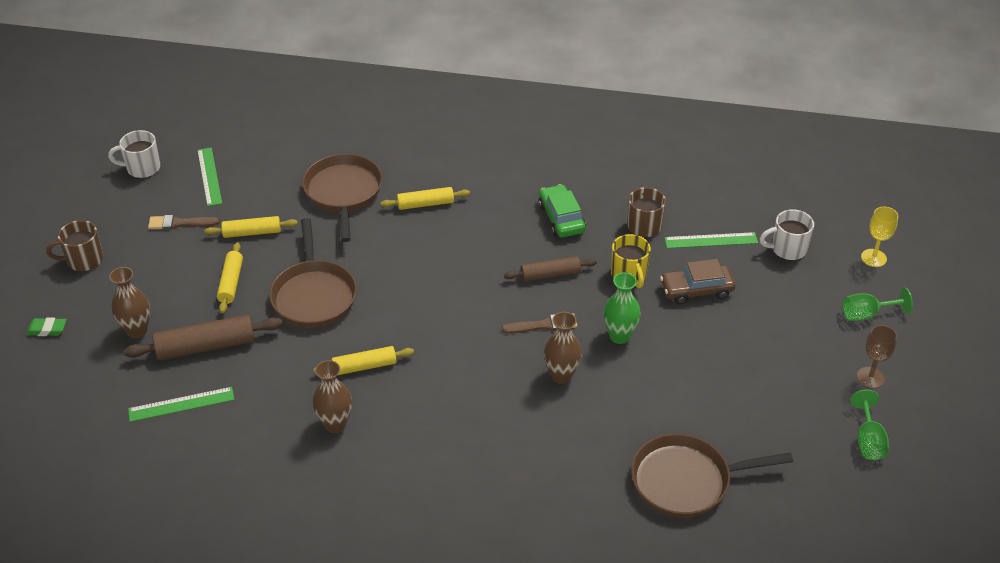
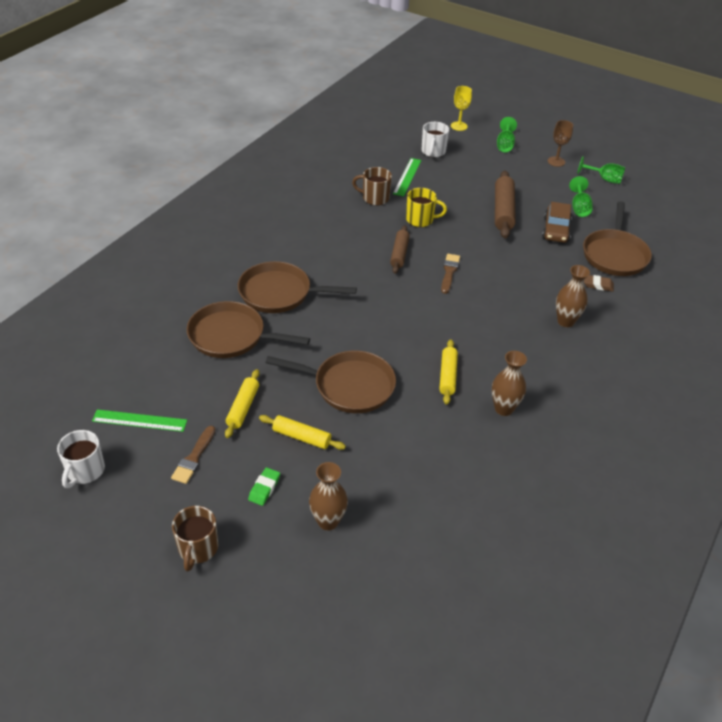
camera: 70 degrees left, 0 degrees up
green eraser [26,317,67,336] -> green eraser moved to [248,467,280,506]
brown rolling pin [124,314,283,360] -> brown rolling pin moved to [495,171,516,238]
green ruler [128,387,234,422] -> none
yellow rolling pin [381,187,470,210] -> brown pan [238,261,357,313]
green car [538,184,586,237] -> none
brown vase [544,312,582,384] -> brown vase moved to [556,265,590,327]
green vase [603,272,641,344] -> none
brown car [660,259,735,304] -> brown car moved to [542,202,572,243]
none -> green goblet [569,176,593,217]
none -> brown eraser [584,275,614,292]

